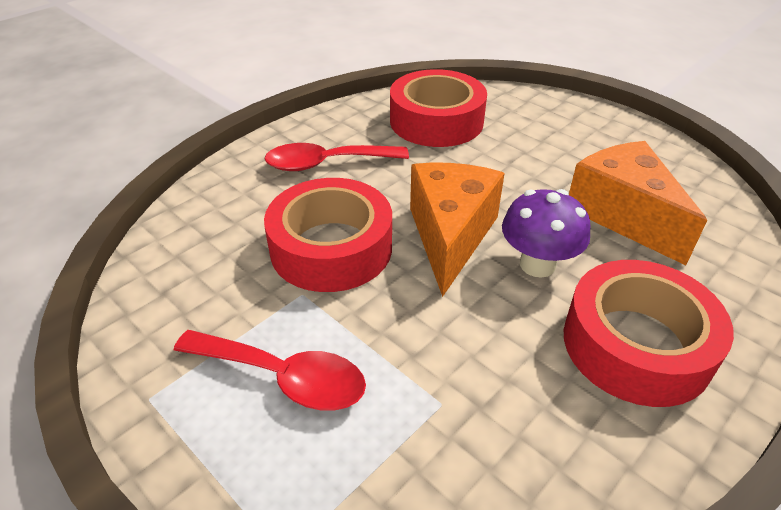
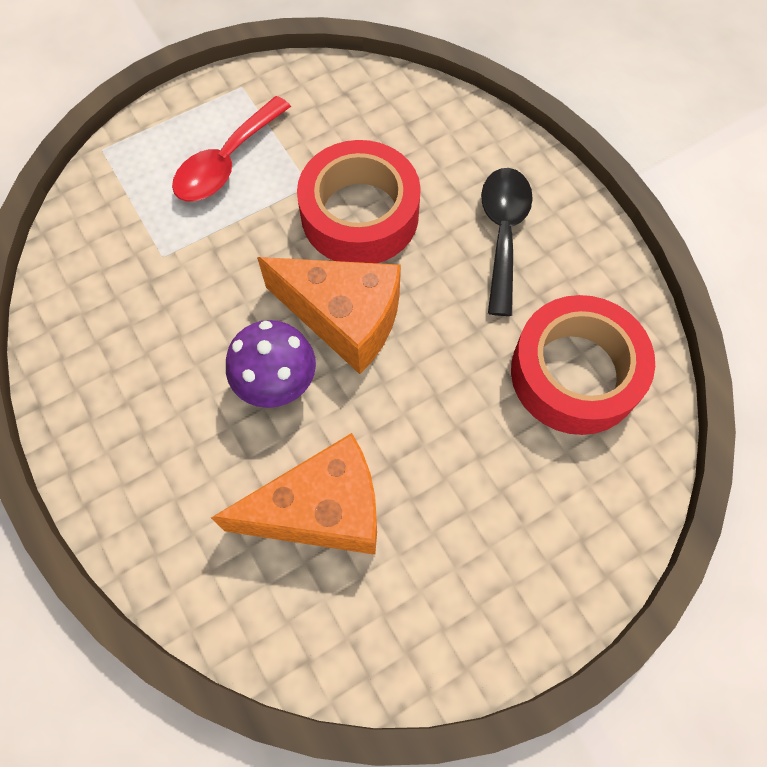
camera: 105 degrees right, 25 degrees up
red spoon [264,143,409,171] -> black spoon [481,168,533,316]
red tape [564,260,734,407] -> none

